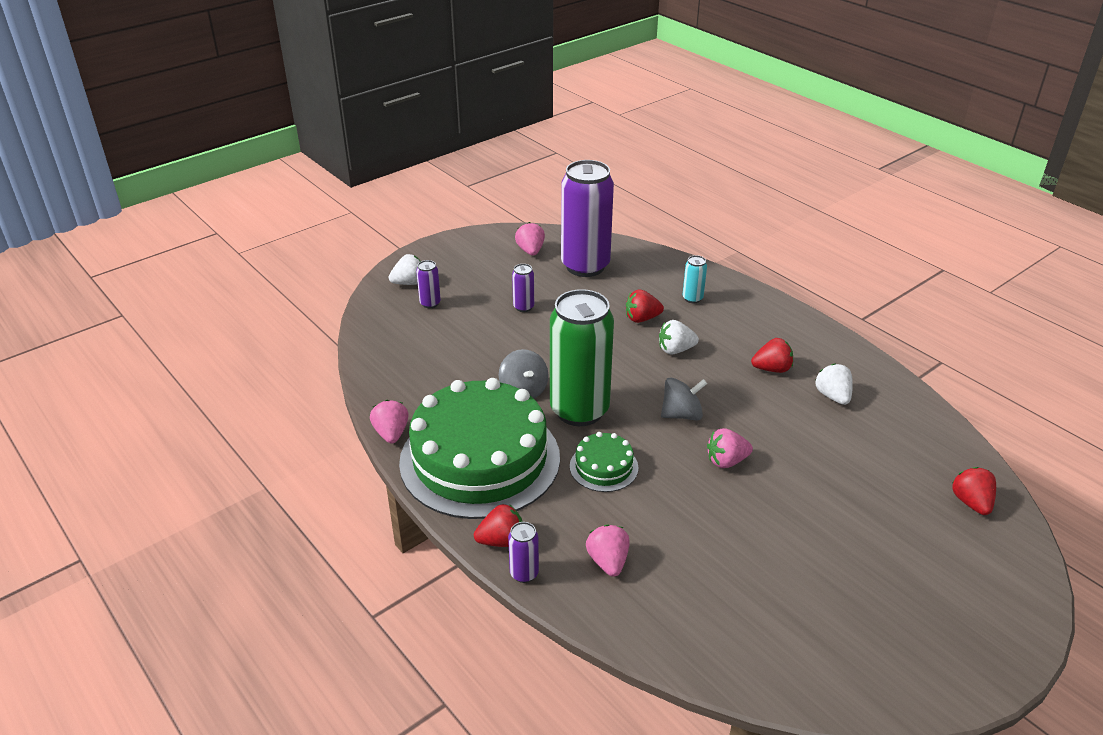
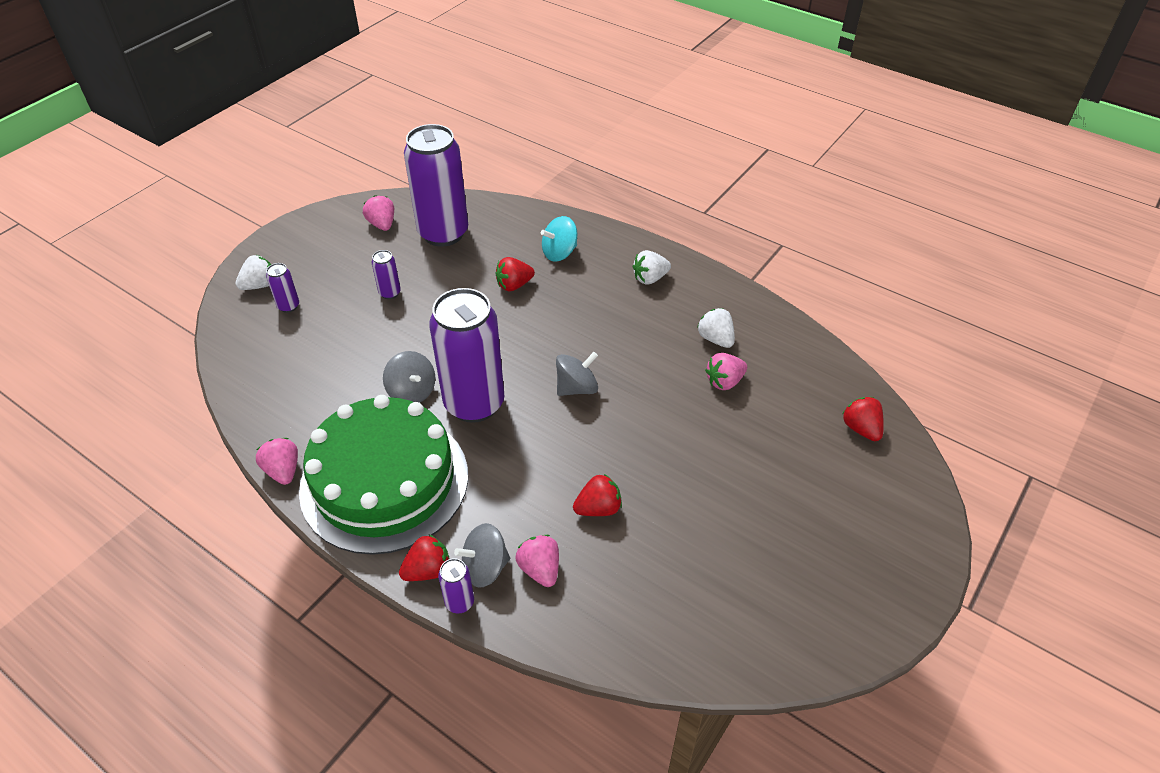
camera: 15 degrees left, 10 degrees up
green can [550,289,614,426] -> purple can [429,288,504,423]
green cake [570,432,638,492] -> none
white strawberry [659,320,699,355] -> white strawberry moved to [632,250,671,285]
turquoise can [683,255,707,303] -> turquoise spinning top [541,216,577,262]
pink strawberry [707,428,753,468] -> pink strawberry moved to [705,353,747,390]
red strawberry [751,338,793,373] -> red strawberry moved to [573,474,622,516]
none -> grey spinning top [454,523,510,588]

